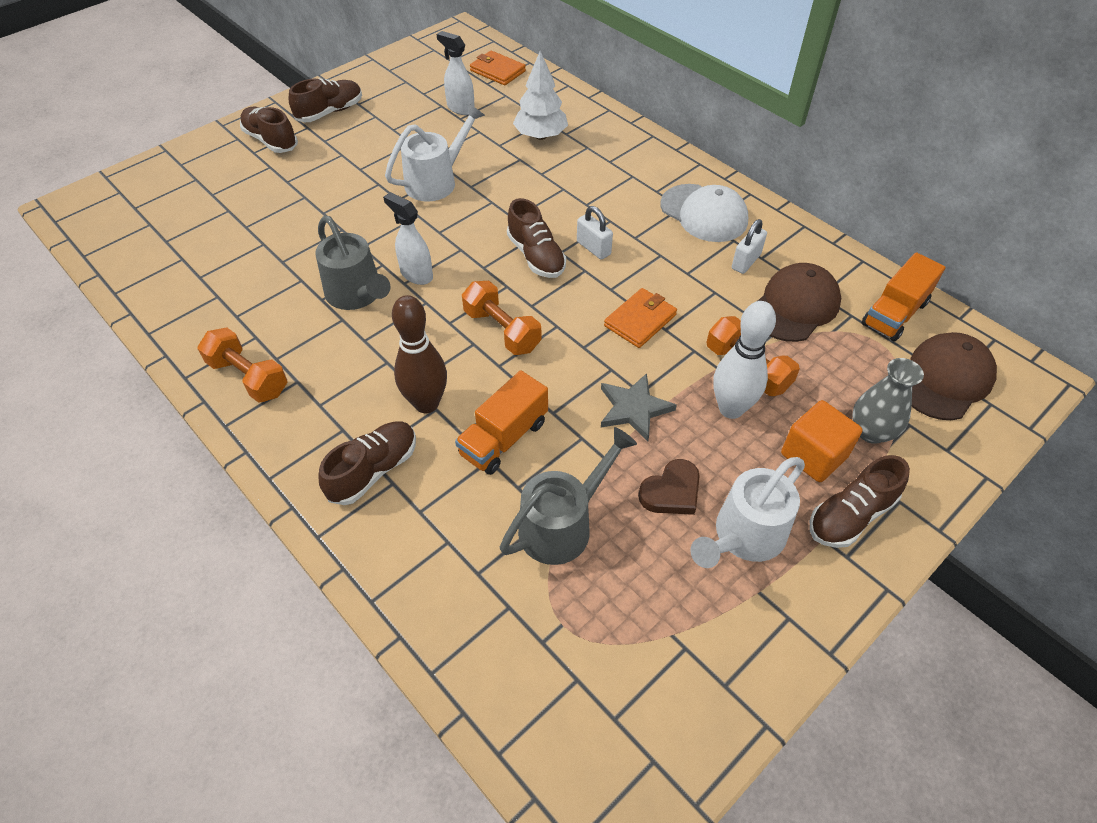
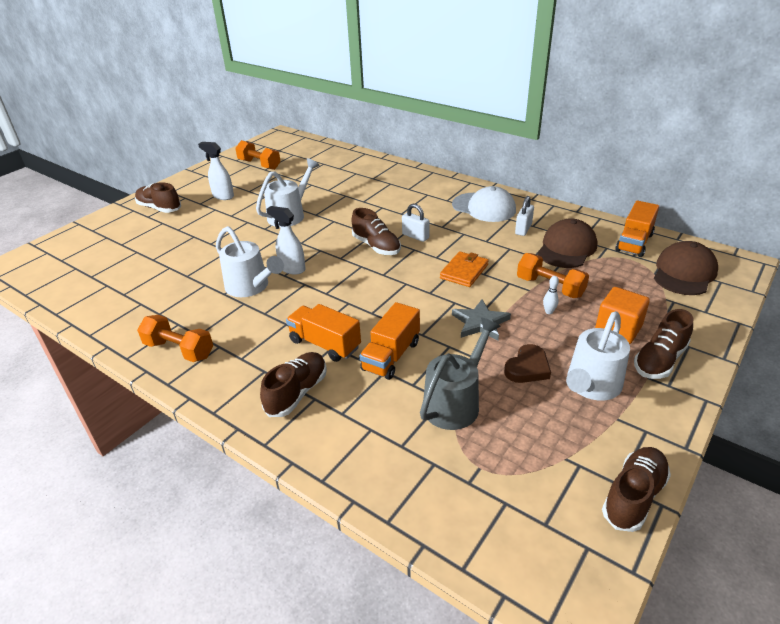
camera: 10 degrees left, 15 degrees down
brown shoe [289,78,362,122] -> brown shoe moved to [602,447,671,532]
grey watering can [315,216,391,310] -> white watering can [216,226,284,297]
brown bowling pin [392,295,447,414] -> orange truck [286,304,361,362]
white spray bottle [437,31,475,115] -> white spray bottle moved to [198,142,234,200]
orange dumbbell [462,281,541,355] -> orange dumbbell moved to [235,140,281,170]
orange wallet [470,50,526,85] -> none
white tree [513,51,568,140] -> none
white bowling pin [713,301,776,419] -> white bowling pin [543,276,559,314], size x0.40
grey vase [852,358,924,444] -> none

